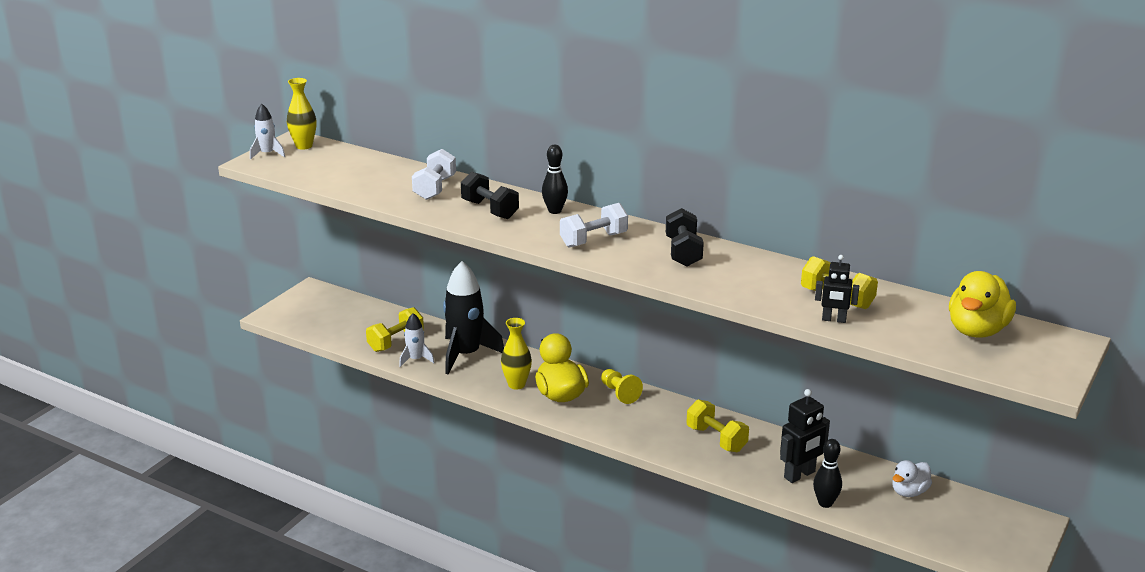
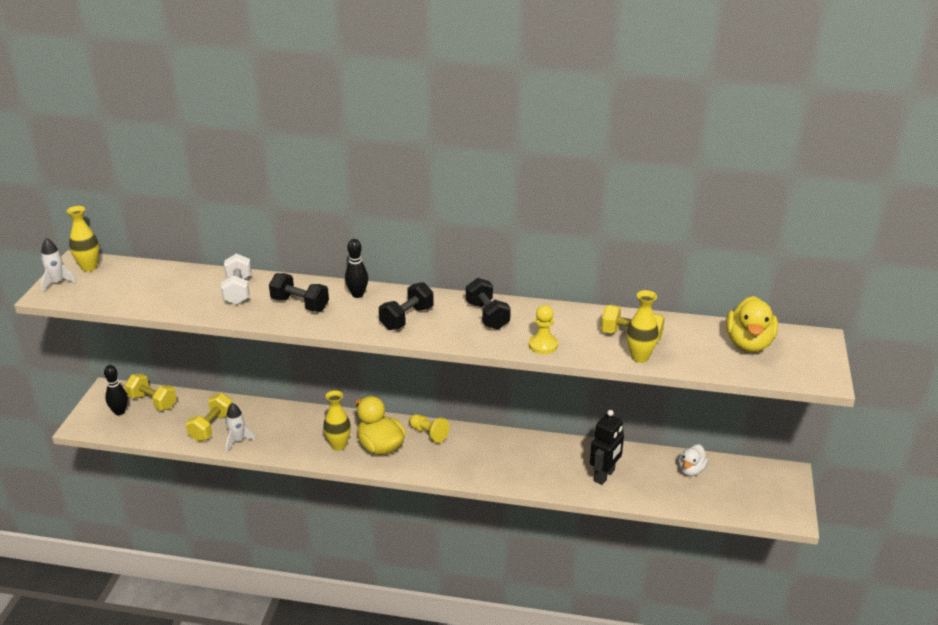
camera: 20 degrees left, 5 degrees up
black rocket [443,261,504,374] -> none
white dumbbell [560,203,628,247] -> black dumbbell [379,282,434,330]
yellow dumbbell [687,399,749,452] -> yellow dumbbell moved to [125,374,177,411]
black bowling pin [813,439,842,508] -> black bowling pin moved to [104,365,128,415]
black robot [815,255,859,323] -> yellow vase [627,290,659,363]
none -> yellow pawn [529,305,558,354]

